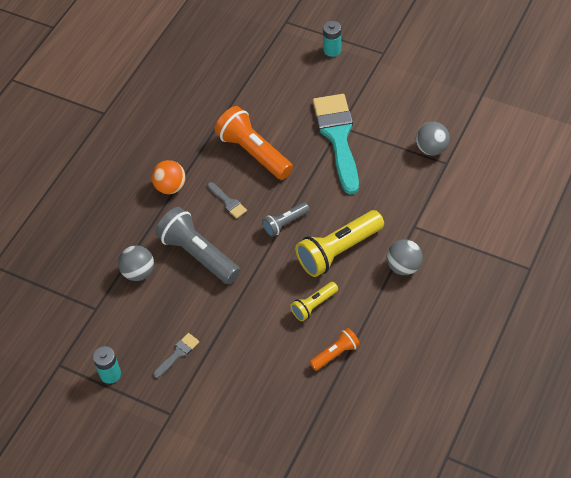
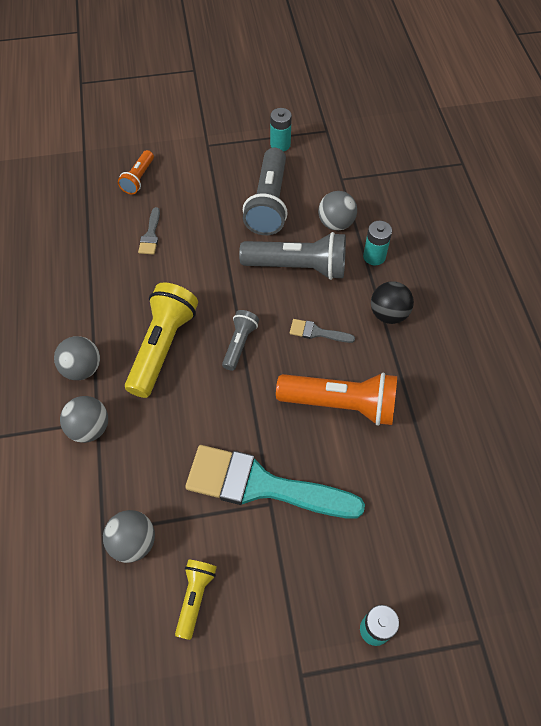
camera: 140 degrees right, 5 degrees up
orange ball [151,160,186,194] -> black ball [371,281,414,324]
grey brush [153,333,199,378] -> grey brush moved to [138,207,160,255]
yellow flashlight [290,282,338,321] -> yellow flashlight moved to [175,560,217,640]
orange flashlight [309,328,360,371] -> orange flashlight moved to [118,150,154,194]
turquoise brush [313,94,359,195] -> turquoise brush turned 150 degrees clockwise [185,445,365,518]
none -> grey ball [60,396,108,443]
none -> grey flashlight [243,148,288,235]
none -> turquoise battery [363,221,392,265]

